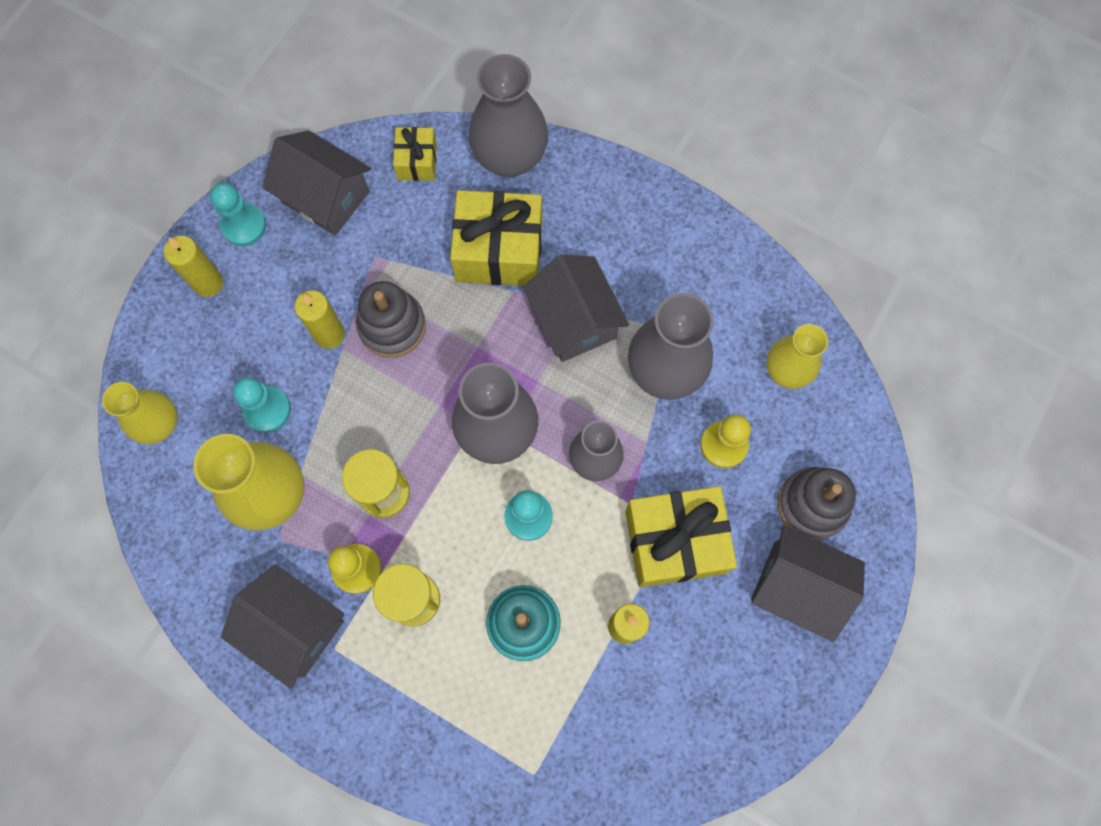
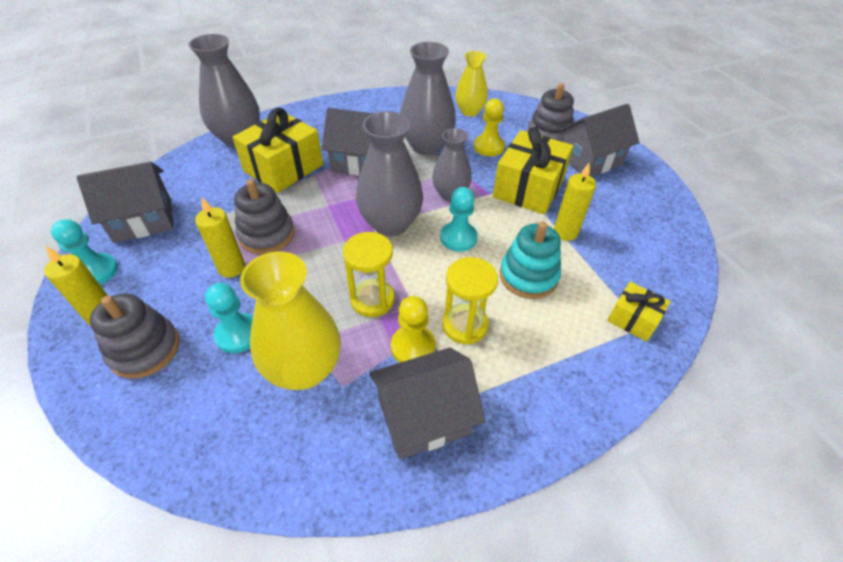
camera: 55 degrees left, 25 degrees down
yellow vase [102,382,177,444] -> none
yellow gift [393,127,437,181] -> yellow gift moved to [607,282,671,342]
none -> grey stacking toy [90,294,180,379]

